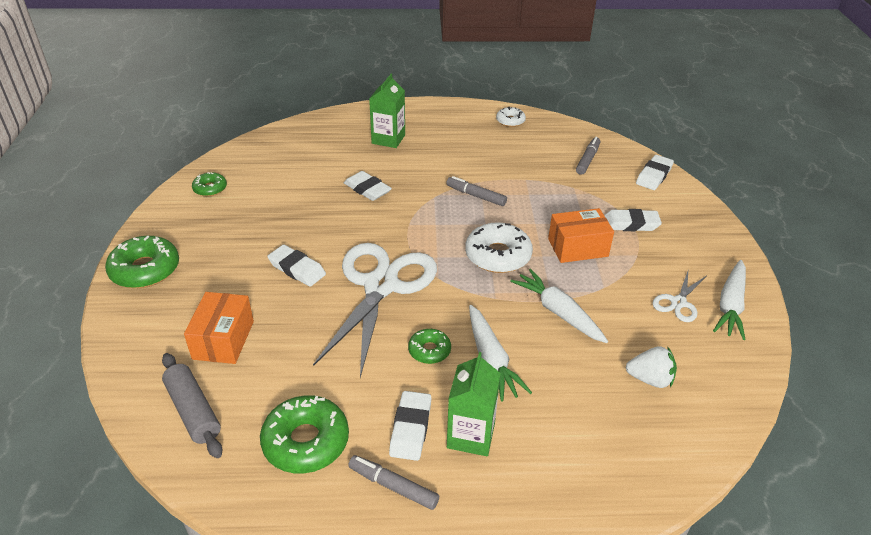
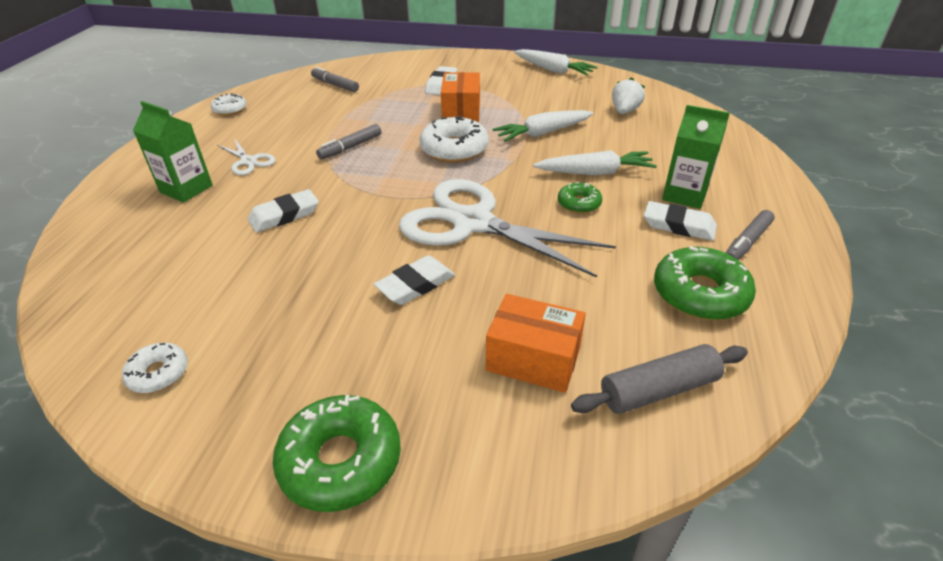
camera: 75 degrees left, 0 degrees up
green donut [192,172,227,196] -> white donut [122,343,188,393]
white eraser [636,155,674,190] -> none
white scissors [652,271,706,322] -> white scissors moved to [217,138,275,175]

